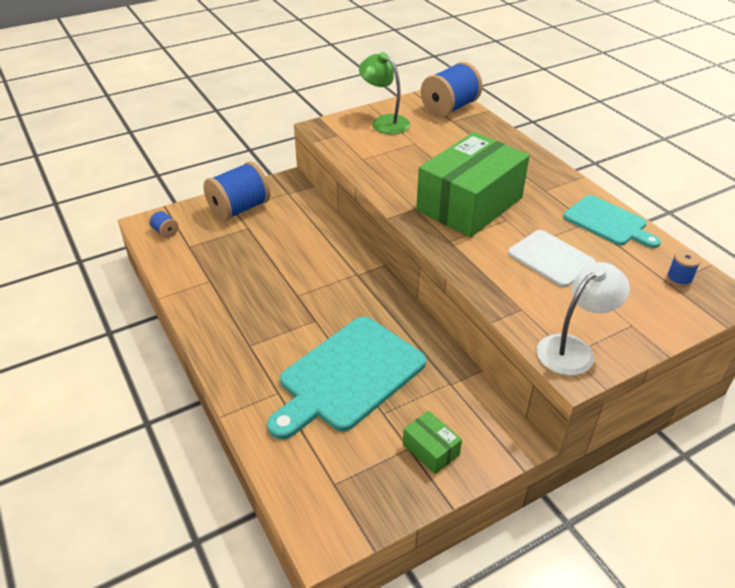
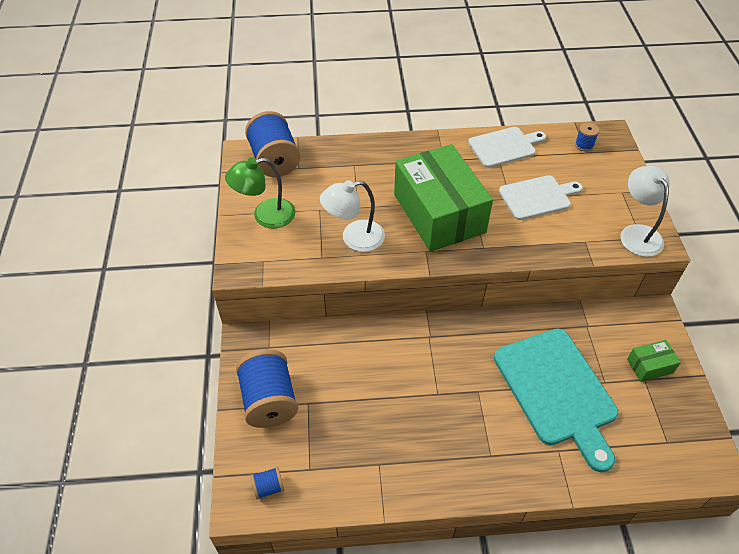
camera: 65 degrees left, 10 degrees up
turquoise cutting board [563,195,661,248] -> white cutting board [468,127,546,168]
none -> white lamp [320,180,385,252]

